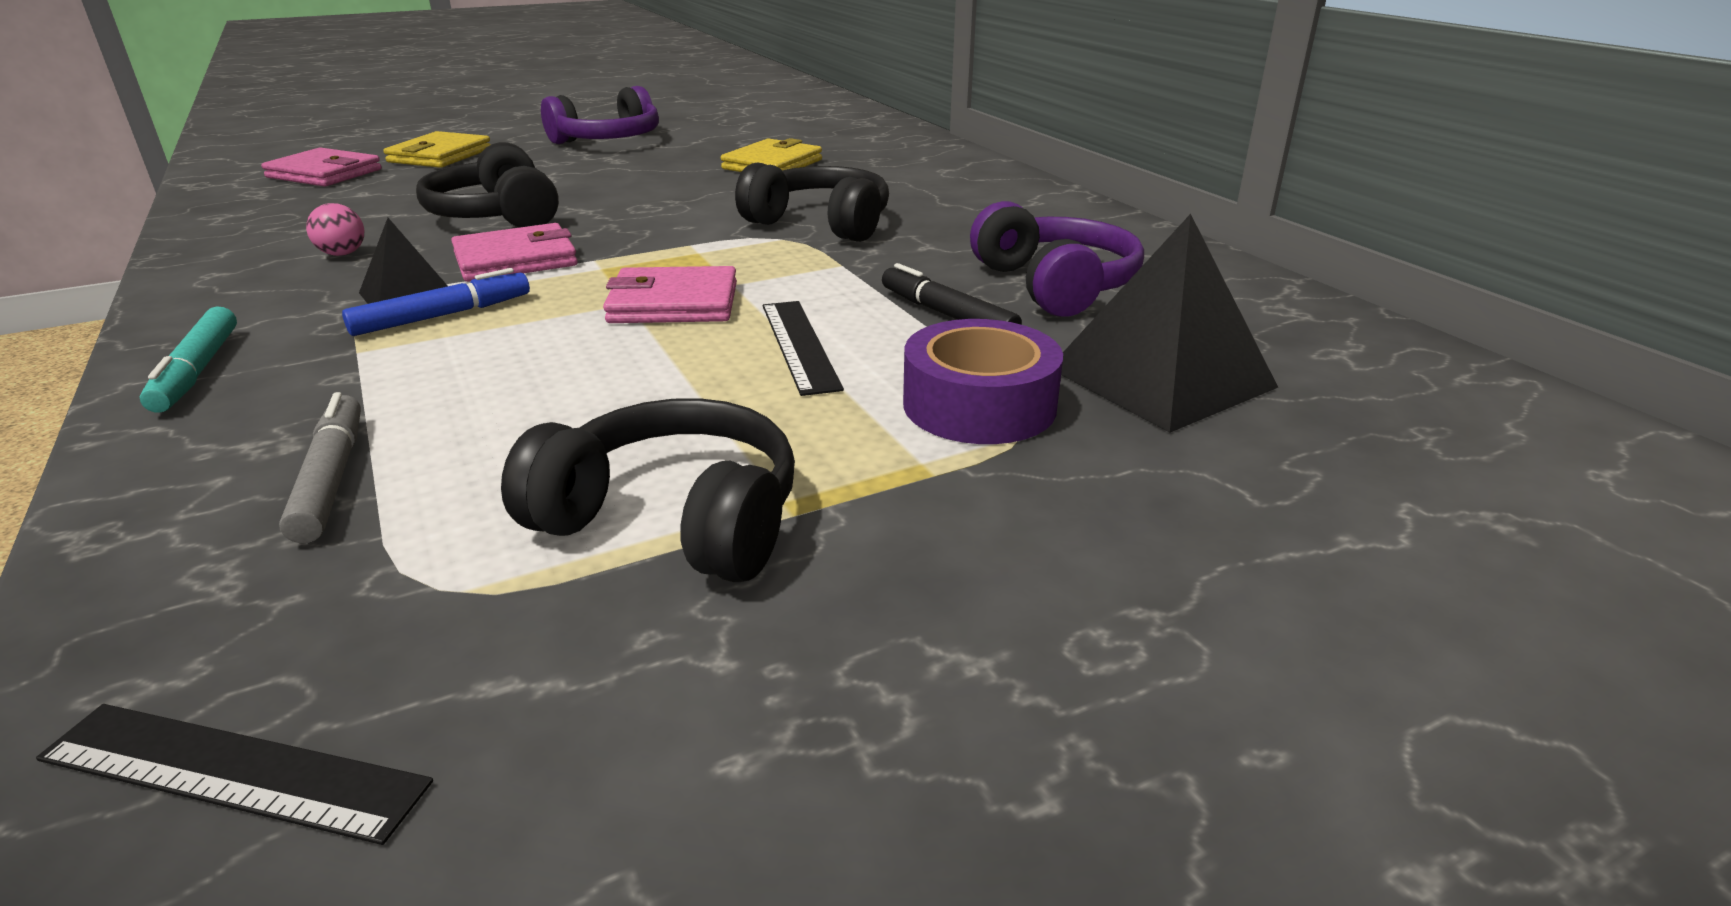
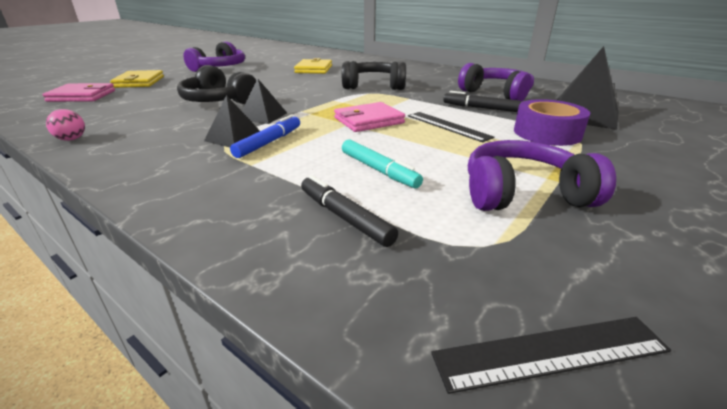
camera: 25 degrees left, 0 degrees up
turquoise marker [140,307,237,413] -> turquoise marker moved to [342,139,423,188]
grey marker [279,392,361,543] -> black marker [301,175,398,247]
pink ball [306,203,364,256] -> pink ball moved to [46,109,85,141]
pink wallet [451,223,578,282] -> black pyramid [242,78,287,124]
black headphones [501,398,795,582] -> purple headphones [468,140,616,211]

